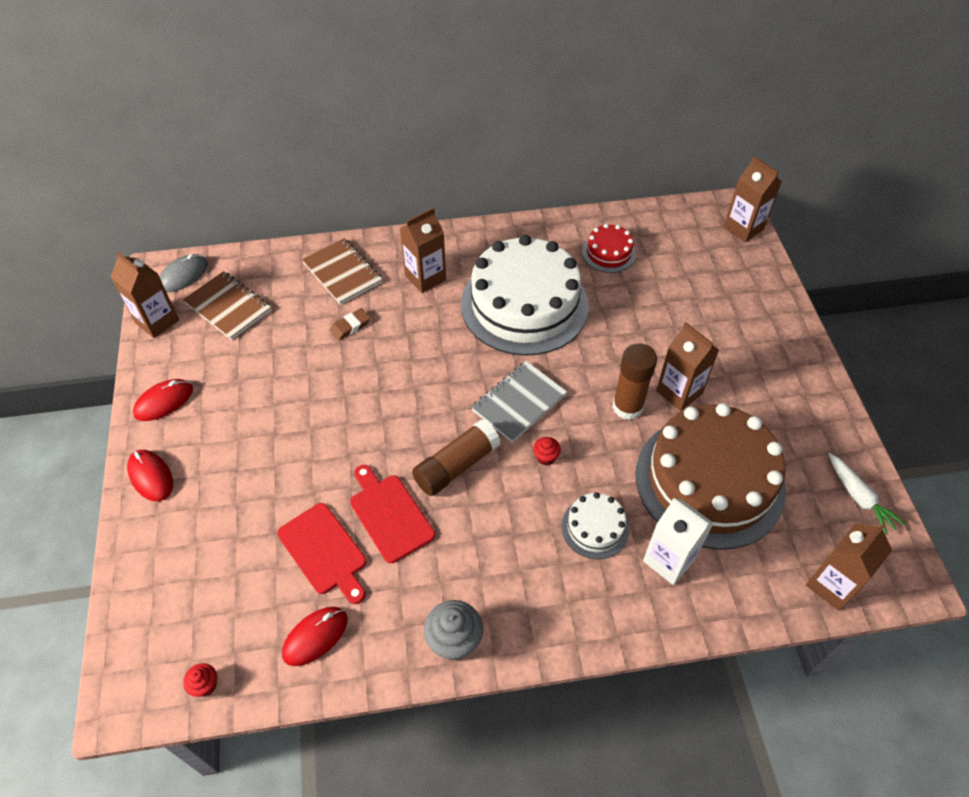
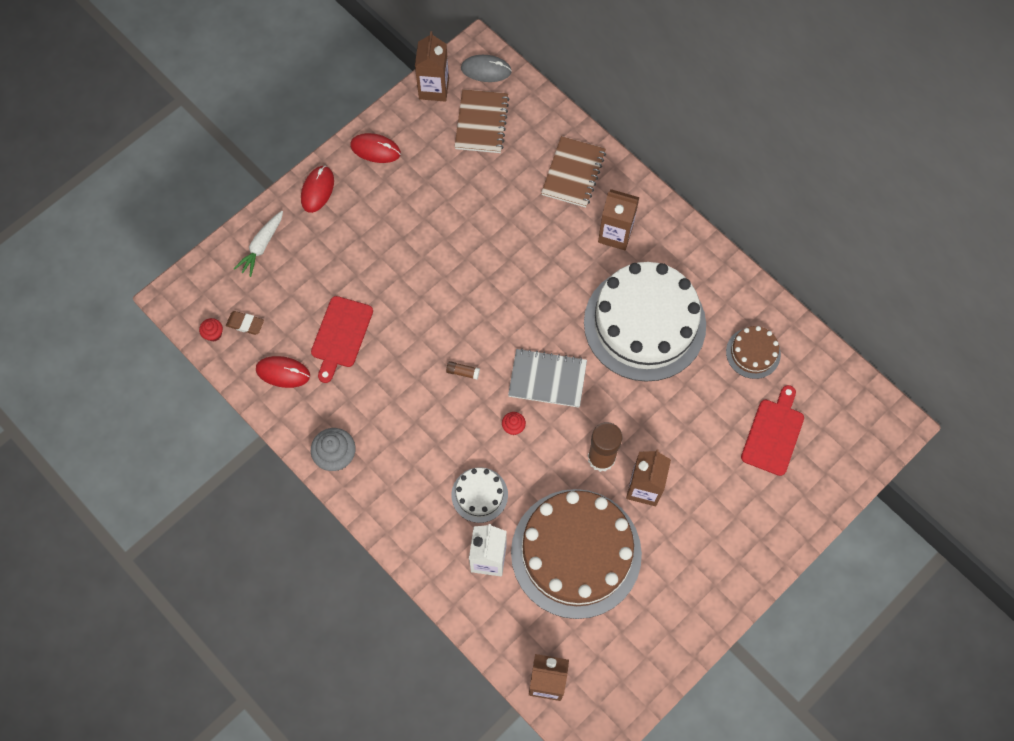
camera: 55 degrees right, 15 degrees up
brown eraser [330,308,370,341] -> brown eraser moved to [226,311,264,335]
red cutting board [350,465,435,563] -> red cutting board moved to [741,385,804,476]
brown glue stick [412,419,501,496] -> brown glue stick [446,361,480,380], size x0.43
red cake [582,224,636,273] -> brown cake [726,326,781,379]
brown carton [724,156,782,242] -> none
white carrot [828,453,906,535] -> white carrot moved to [234,211,283,277]

